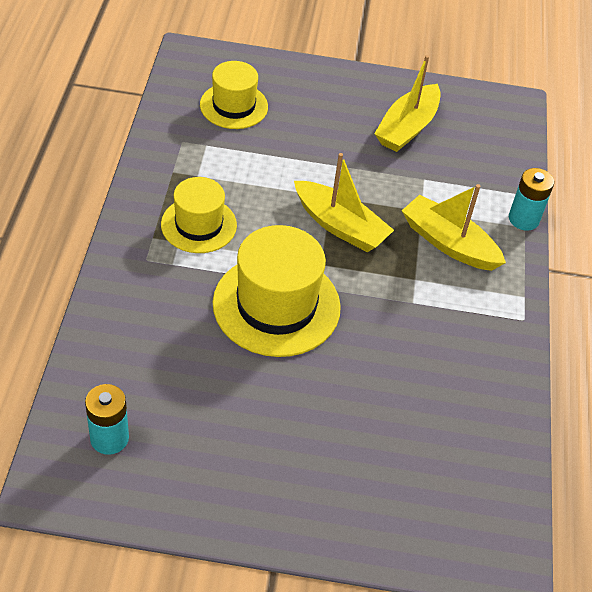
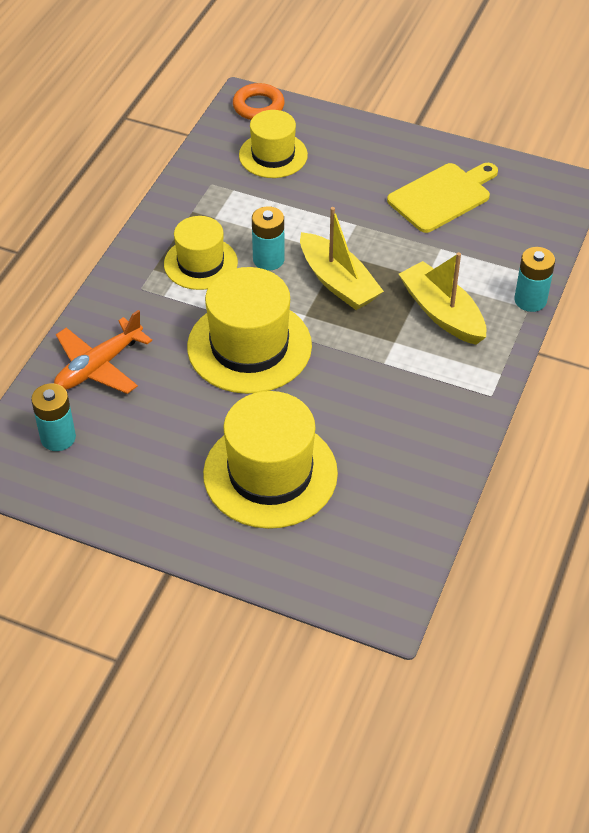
camera: 20 degrees right, 0 degrees up
yellow boat [374,55,441,152] -> yellow cutting board [387,163,498,233]
none -> orange plane [54,310,152,394]
none -> yellow hat [203,391,338,529]
none -> orange ring [233,83,285,120]
none -> turquoise battery [252,206,285,271]

